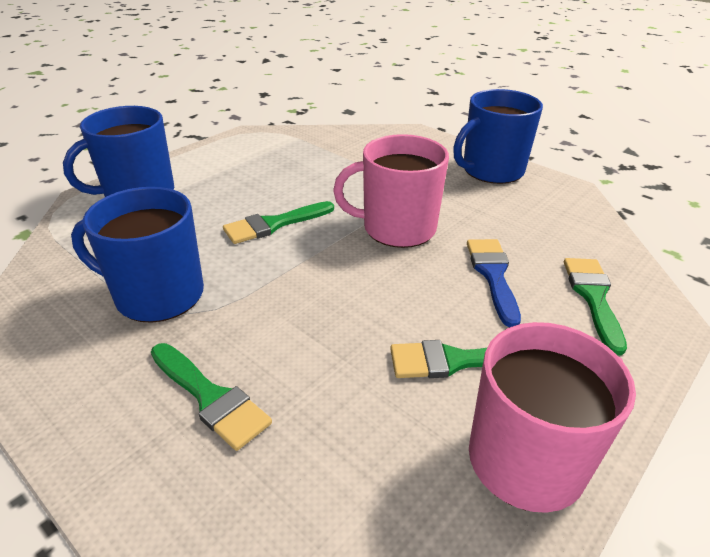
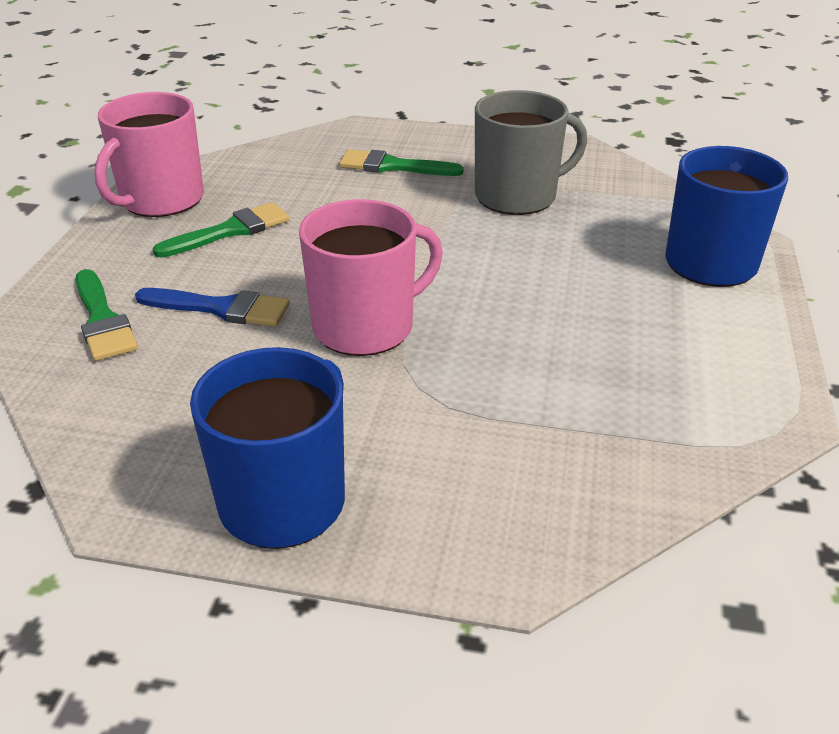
camera: 150 degrees right, 0 degrees up
blue mug [71,187,204,323] -> grey mug [475,90,587,215]
green brush [223,201,334,244] -> none
blue brush [467,239,521,327] -> blue brush turned 45 degrees counterclockwise [135,288,290,327]

